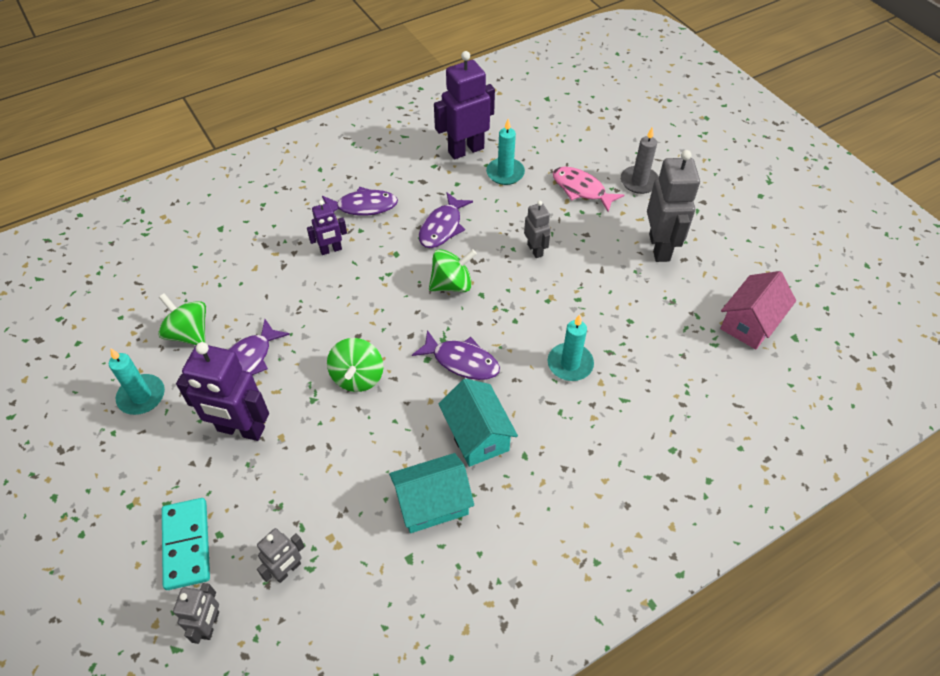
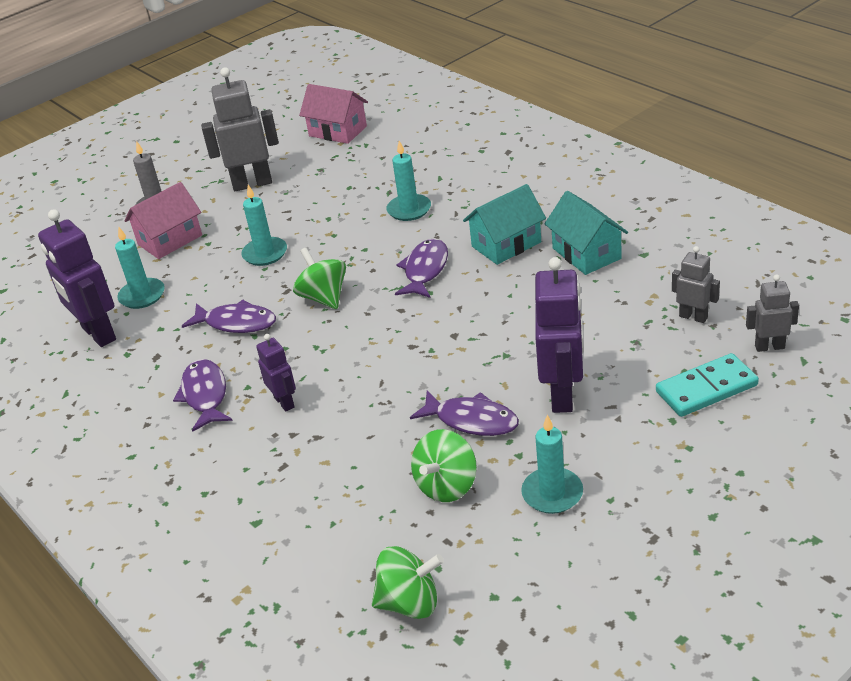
camera: 95 degrees left, 15 degrees down
green spinning top [327,338,383,392] -> green spinning top moved to [372,546,444,619]
grey robot [524,201,551,258] -> turquoise candle [241,185,287,266]
pink fish [553,167,624,212] -> pink house [124,182,202,259]

